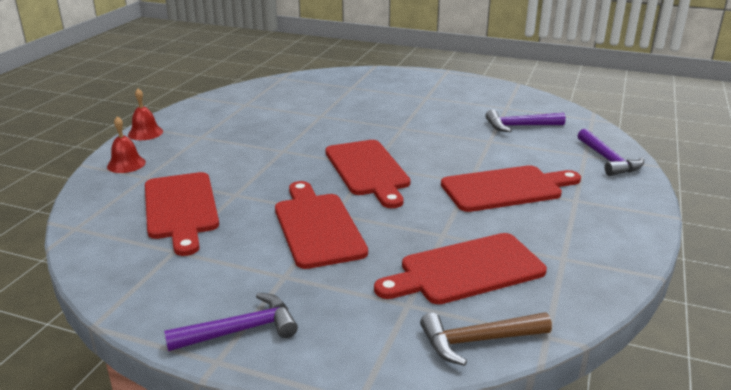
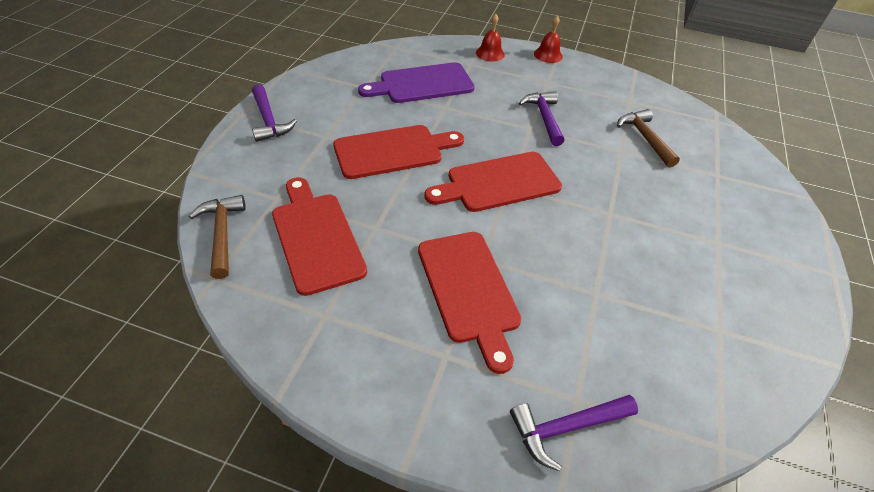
camera: 85 degrees right, 20 degrees up
red cutting board [145,172,219,256] -> purple cutting board [358,62,475,103]
purple hammer [485,109,566,132] -> purple hammer moved to [519,91,564,146]
none -> brown hammer [617,109,680,168]

